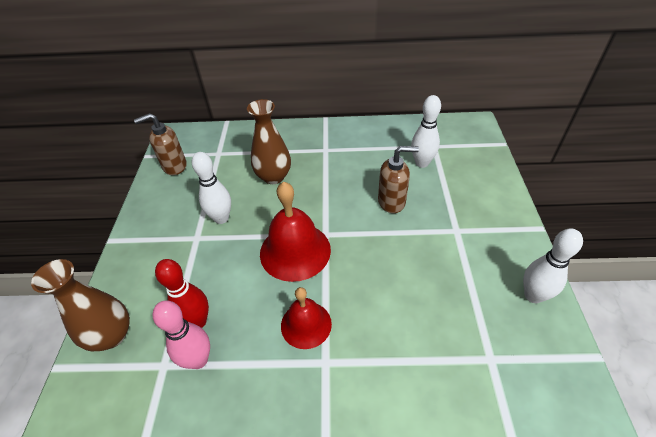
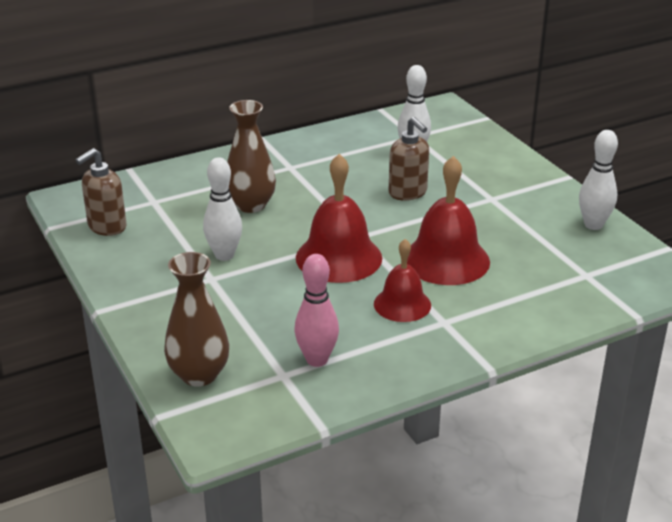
camera: 30 degrees left, 15 degrees down
red bowling pin [155,259,209,328] -> none
brown soap dispenser [378,146,419,213] -> brown soap dispenser turned 90 degrees clockwise [389,117,429,201]
none -> red bell [407,156,490,285]

